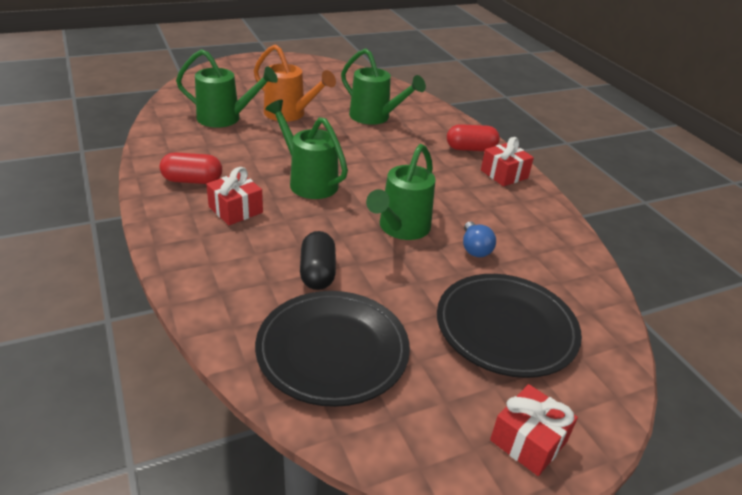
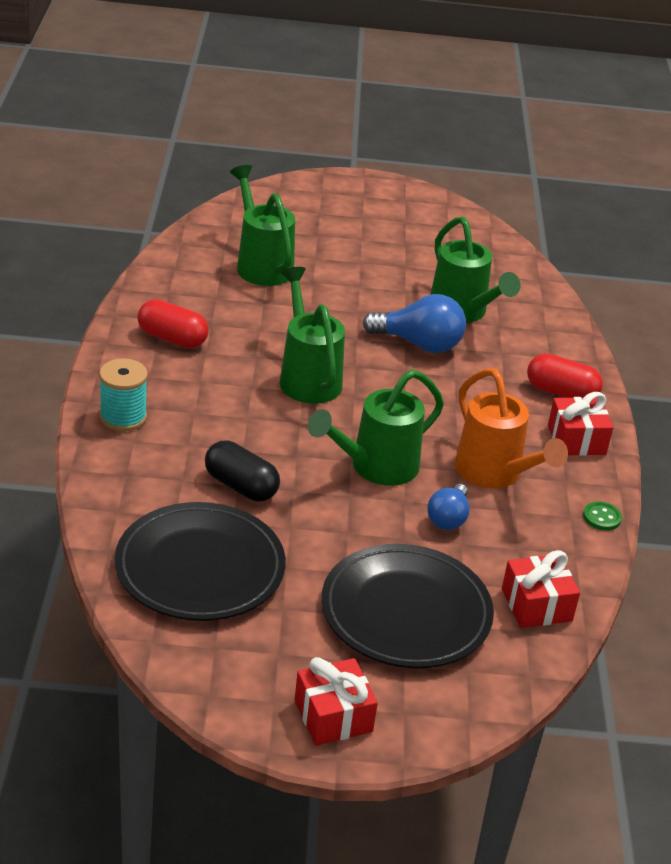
camera: 25 degrees right, 0 degrees up
green watering can [176,49,278,128] -> green watering can turned 150 degrees counterclockwise [230,165,295,286]
red gift [206,167,263,225] -> red gift moved to [502,550,580,628]
orange watering can [254,44,336,122] -> orange watering can moved to [455,368,568,488]
black capsule [300,231,336,290] -> black capsule turned 75 degrees counterclockwise [205,441,280,501]
none -> turquoise spool [99,359,148,431]
none -> blue light bulb [363,294,466,353]
none -> green button [583,501,622,531]

